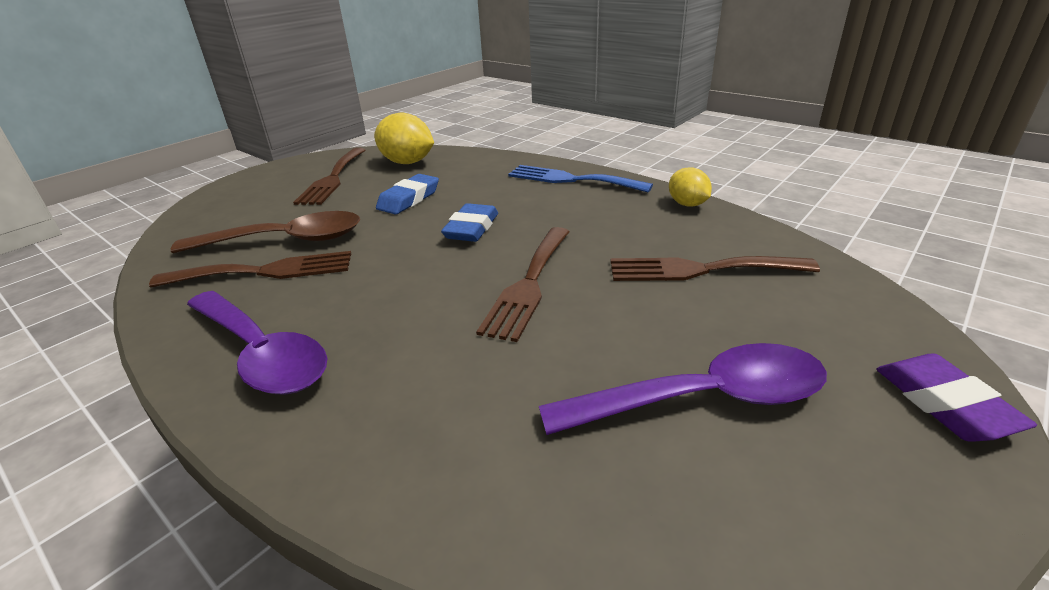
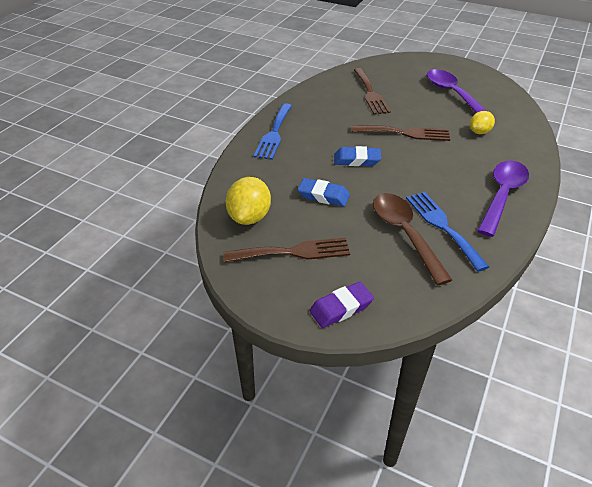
camera: 105 degrees left, 10 degrees up
brown fork [149,251,351,288] -> blue fork [406,192,489,272]
yellow lemon [669,167,712,207] -> yellow lemon moved to [470,111,495,134]
purple eraser [876,353,1037,442] -> purple eraser moved to [309,282,374,328]

